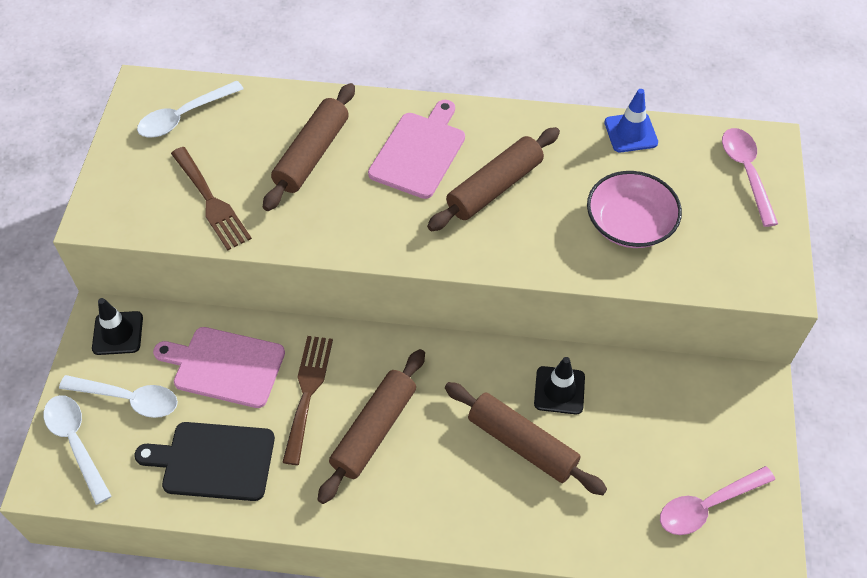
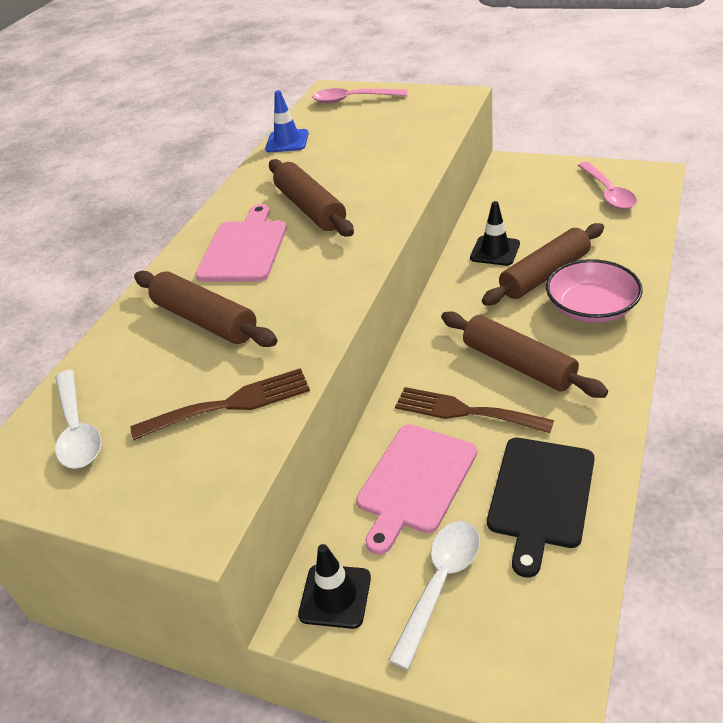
camera: 70 degrees left, 15 degrees down
white spoon [44,395,112,505] -> none
pink cutting board [368,100,465,199] -> pink cutting board turned 60 degrees clockwise [195,204,287,282]
pink bowl [587,171,682,248] -> pink bowl moved to [546,259,643,323]

